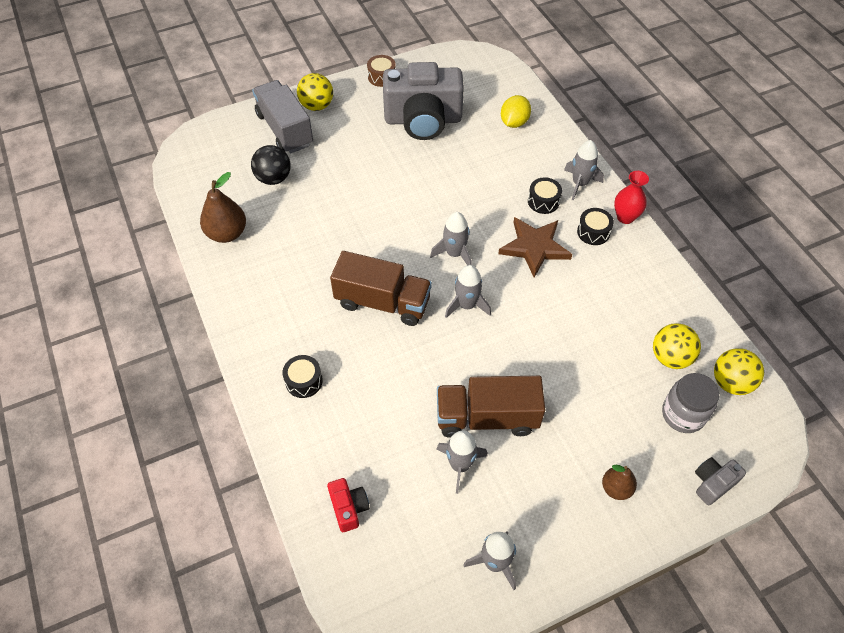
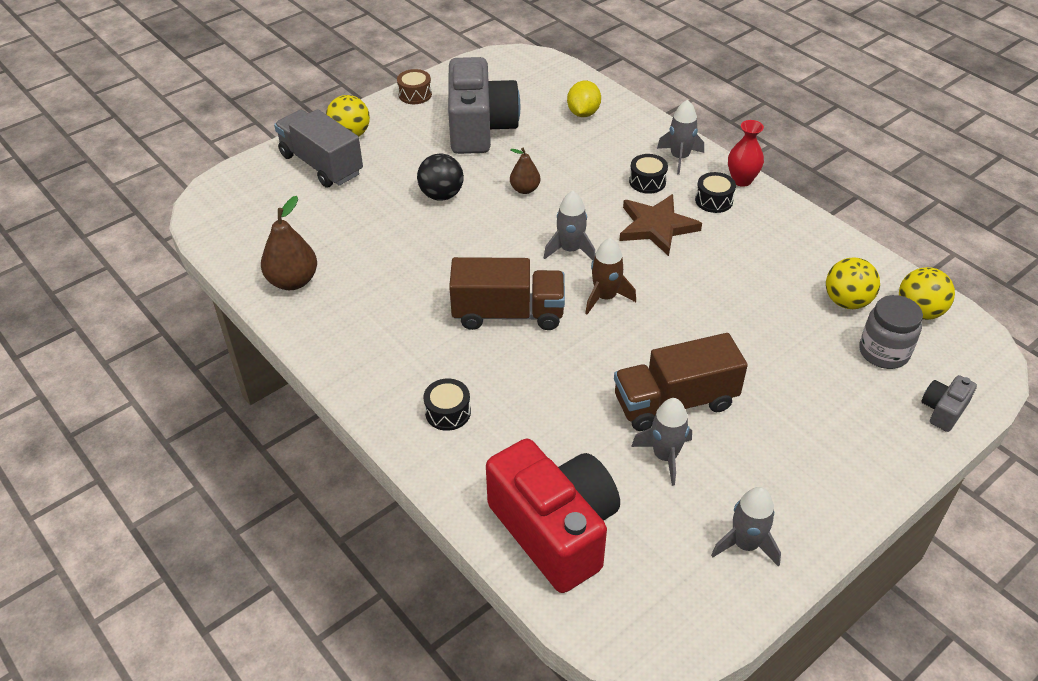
camera: 15 degrees left, 10 degrees down
black ball [251,145,290,185] -> black ball moved to [417,154,464,201]
red camera [327,478,370,532] -> red camera [486,439,620,593], size x2.35
grey camera [383,62,464,140] -> grey camera turned 75 degrees counterclockwise [448,57,520,154]
grey rocket [445,265,491,318] -> brown rocket [585,238,636,314]
brown pear [602,464,637,500] -> brown pear moved to [510,148,540,194]

